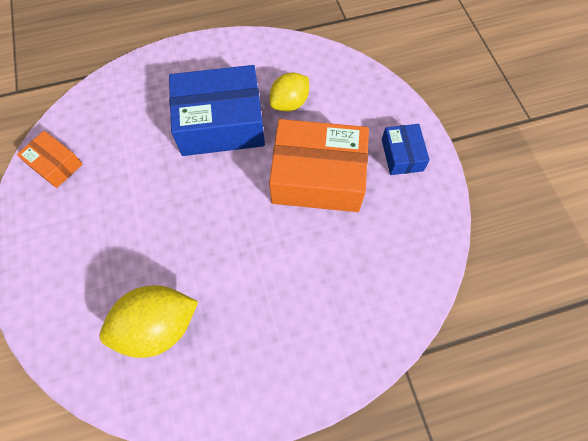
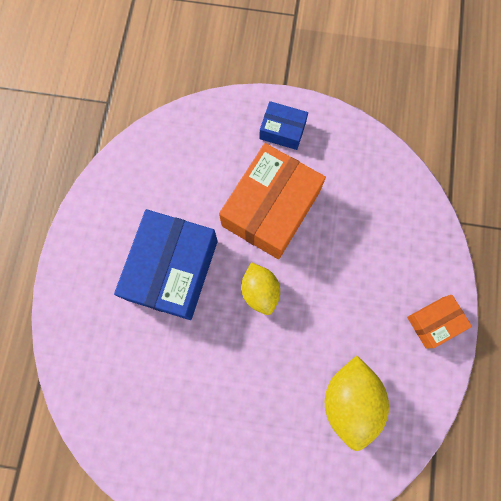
camera: 65 degrees left, 10 degrees up
orange box [17,131,82,188] -> orange box moved to [407,295,472,348]
yellow lemon [270,73,309,112] -> yellow lemon moved to [241,262,280,315]

